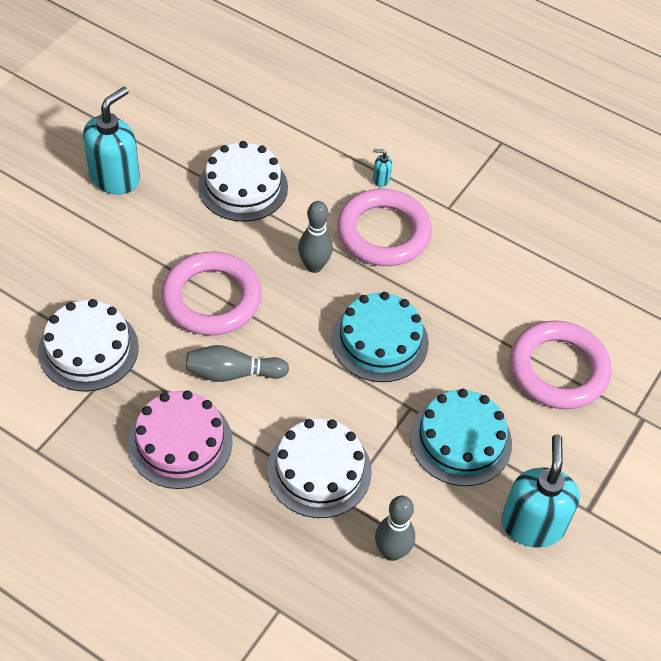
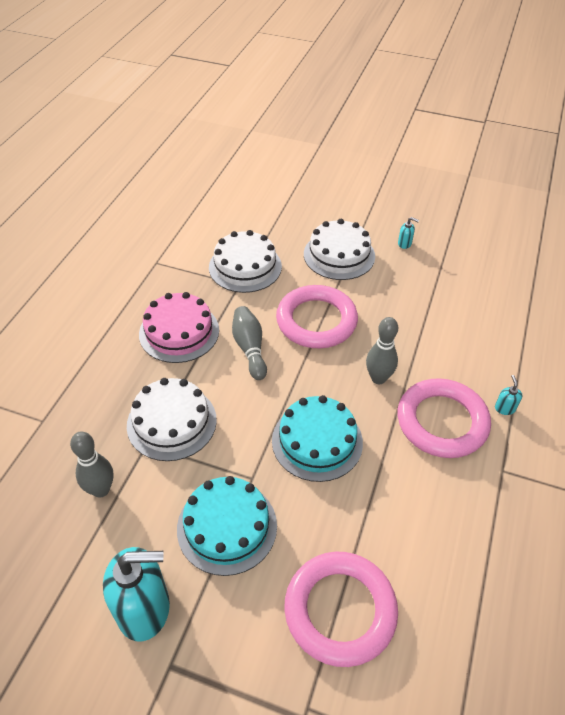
camera: 80 degrees right, 5 degrees down
turquoise soap dispenser [83,87,140,194] -> turquoise soap dispenser [398,217,419,249], size x0.40
white cake [198,141,288,222] -> white cake moved to [304,219,375,280]

